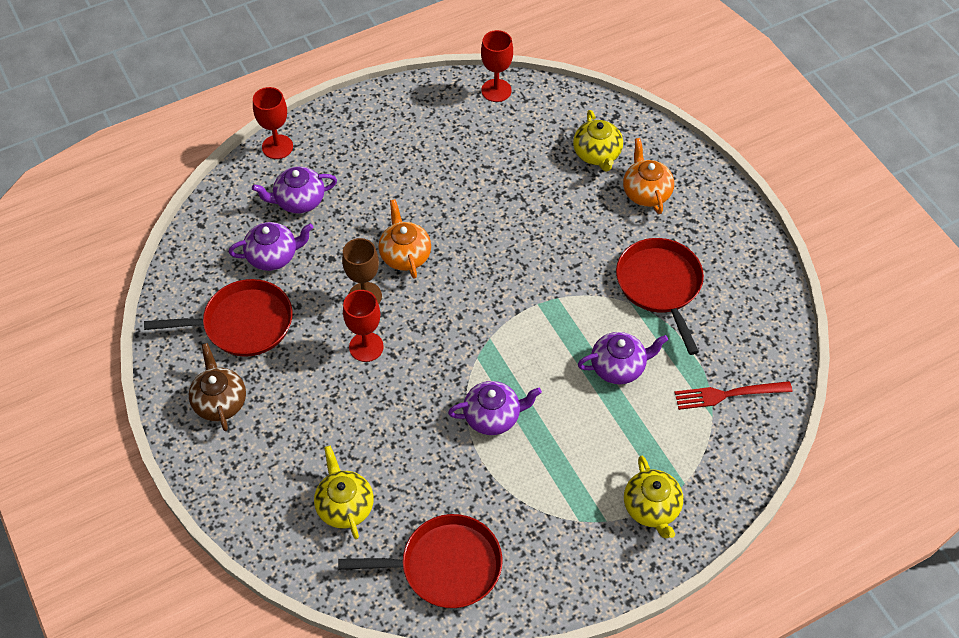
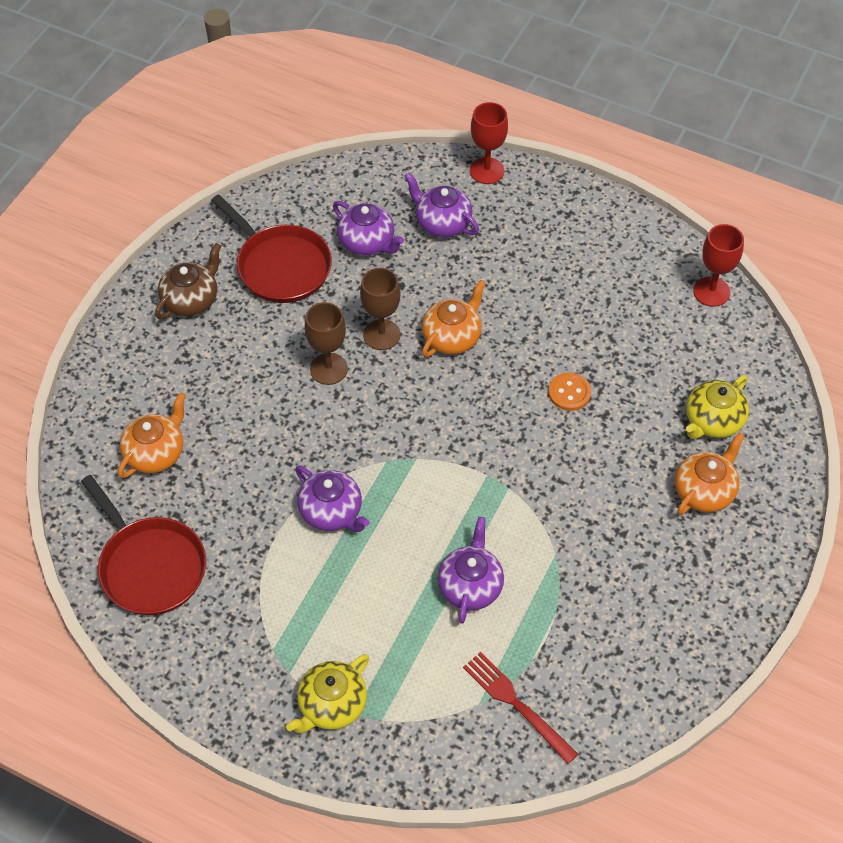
camera: 55 degrees right, 0 degrees up
yellow teapot [314,446,374,539] -> orange teapot [118,392,186,478]
red goblet [343,290,384,362] -> brown goblet [305,302,348,385]
purple teapot [578,332,668,384] -> purple teapot turned 120 degrees counterclockwise [438,517,504,624]
red pan [616,238,704,355] -> none
none -> orange button [548,373,591,411]

